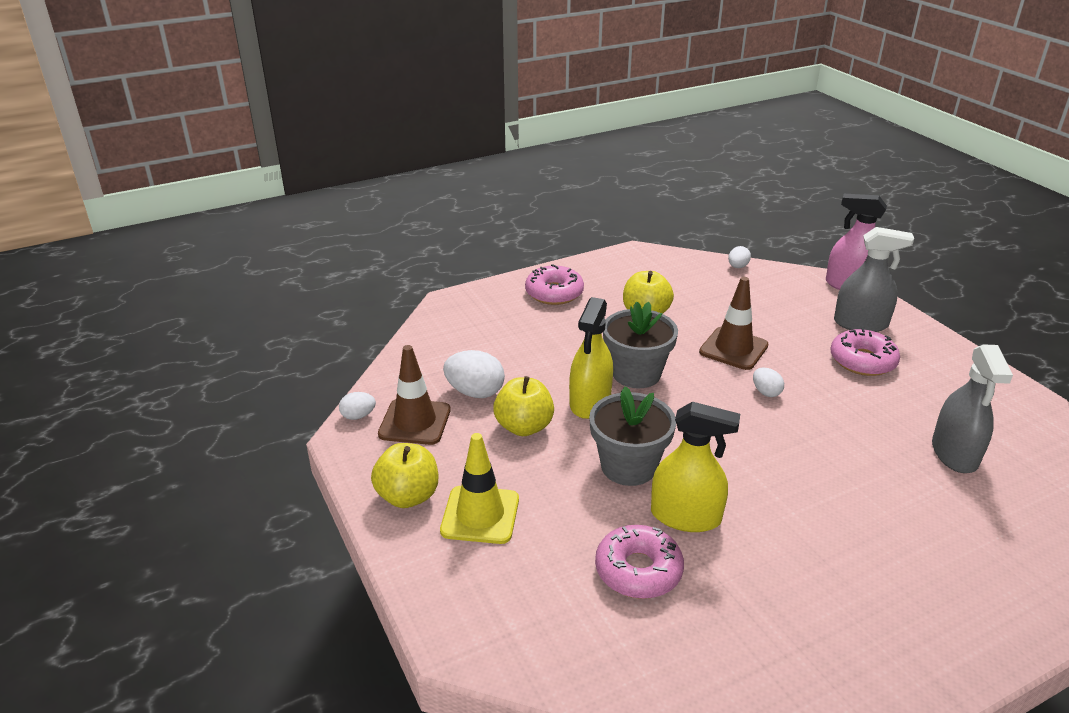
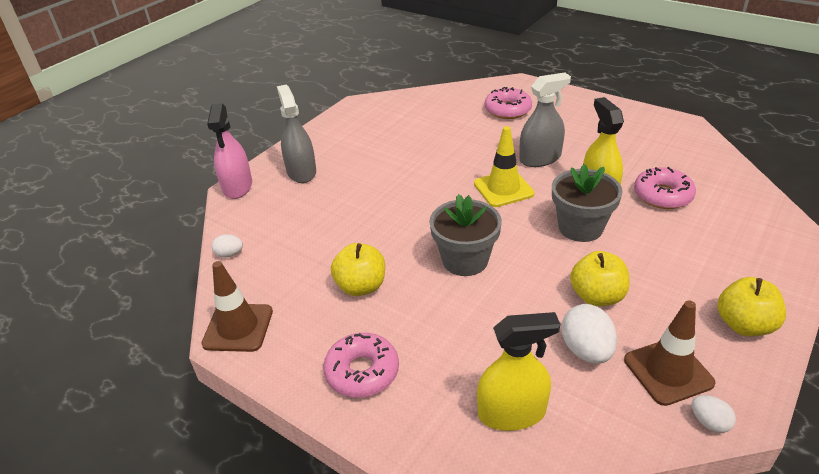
camera: 115 degrees left, 5 degrees up
yellow traffic cone [440,433,519,544] -> yellow traffic cone moved to [474,126,534,207]
yellow spray bottle [569,297,613,419] -> yellow spray bottle moved to [477,312,560,431]
brown traffic cone [699,277,769,370] -> brown traffic cone moved to [202,261,273,352]
white egg [753,368,784,397] -> none
pink donut [830,328,900,376] -> pink donut moved to [484,87,532,119]
grey spray bottle [932,344,1013,473] -> grey spray bottle moved to [519,72,571,167]

